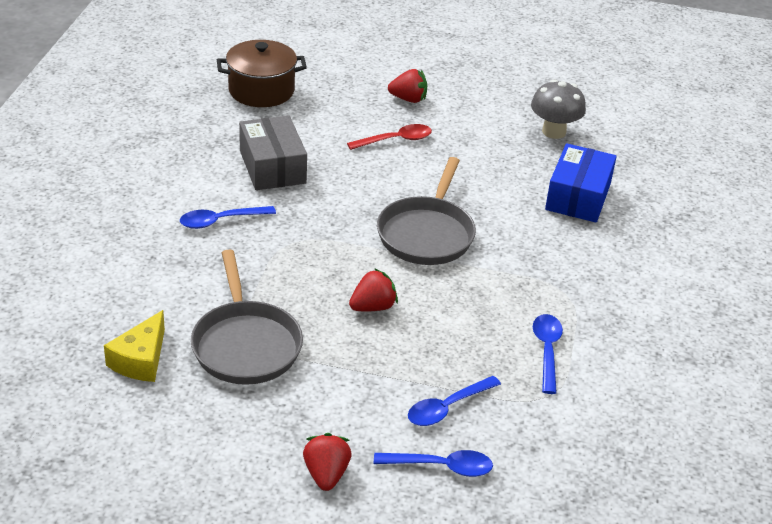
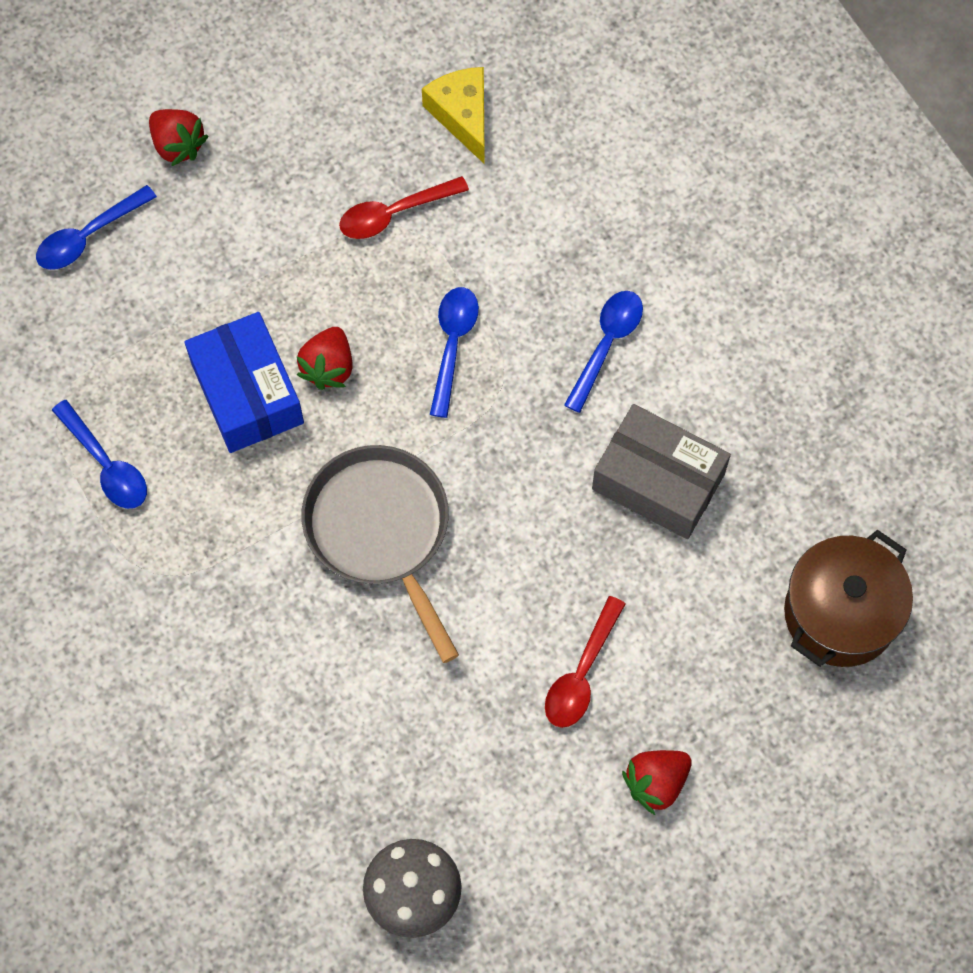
camera: 140 degrees right, 30 degrees up
grey pan [191,250,303,385] -> red spoon [339,176,469,239]
blue spoon [408,376,501,426] -> blue spoon moved to [430,287,479,418]
blue box [545,143,617,223] -> blue box moved to [184,312,304,453]

